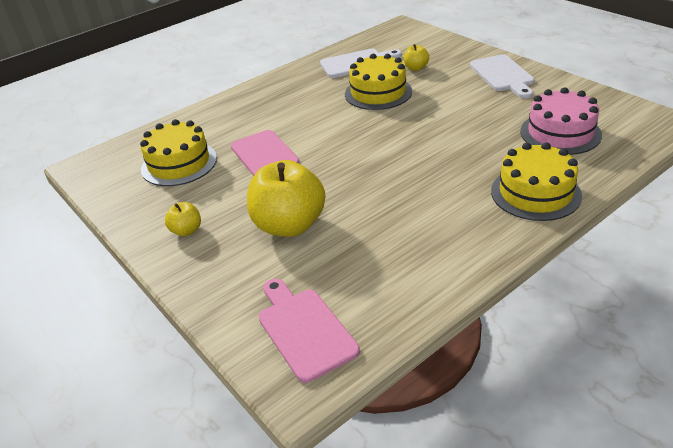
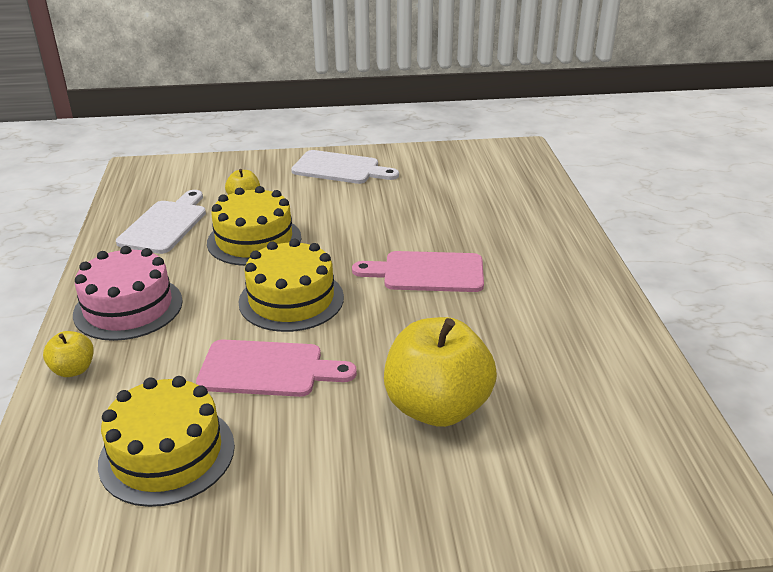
camera: 60 degrees left, 5 degrees down
yellow apple [165,202,201,236] -> yellow apple moved to [43,331,94,377]
pink cutting board [259,279,360,383] -> pink cutting board moved to [352,251,484,292]
yellow cake [491,142,582,221] -> yellow cake moved to [238,239,344,332]
pink cake [520,87,602,155] -> pink cake moved to [73,246,183,341]

